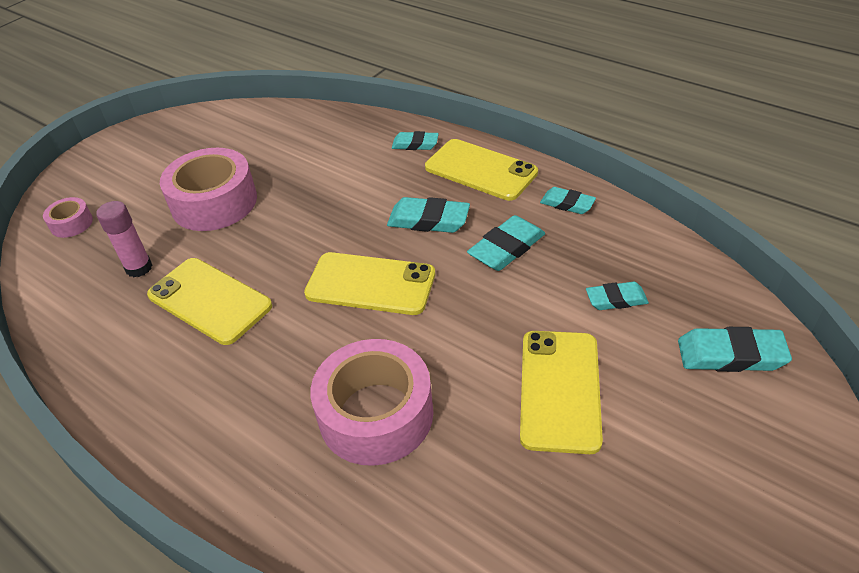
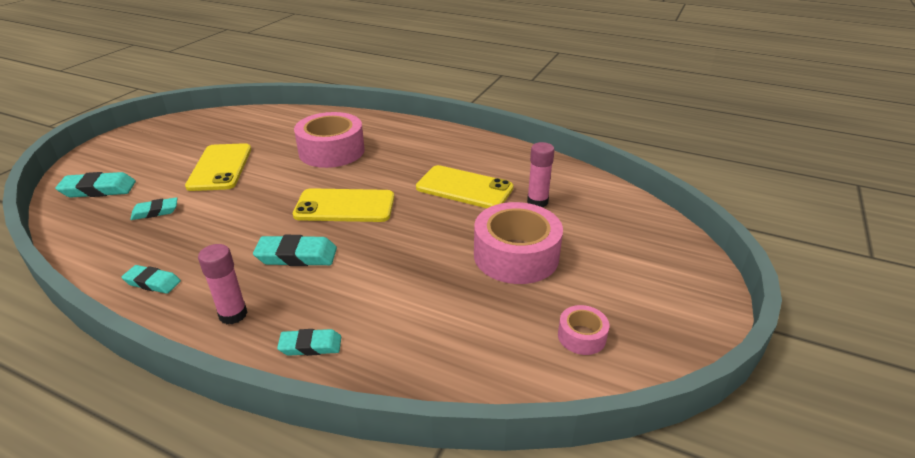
camera: 165 degrees right, 10 degrees down
pink tape [43,197,93,238] -> pink tape moved to [558,305,609,355]
yellow phone [425,139,538,201] -> pink glue stick [198,244,248,324]
turquoise eraser [467,215,545,271] -> none

